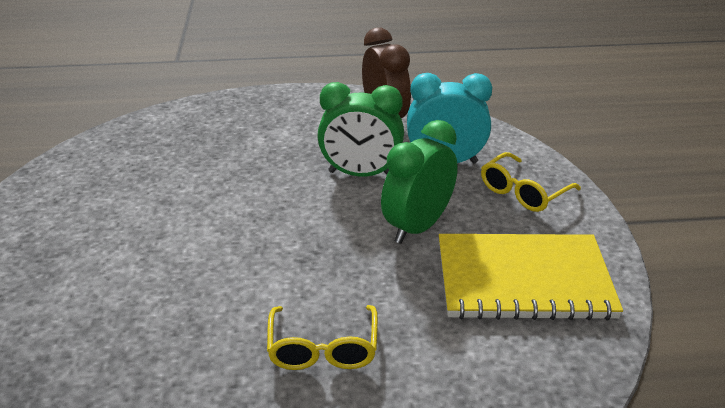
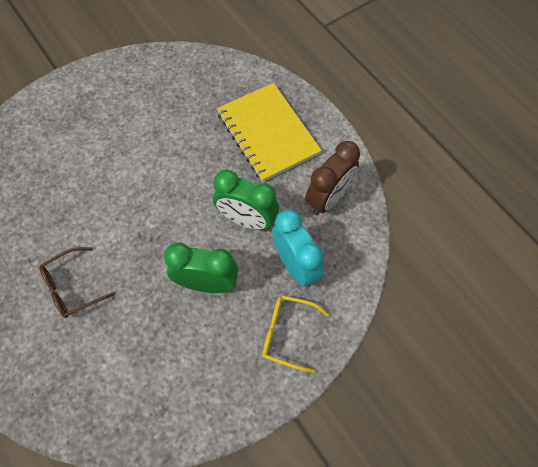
camera: 60 degrees right, 30 degrees up
yellow glasses [267,305,378,370] -> brown glasses [39,247,115,318]
green clock [317,82,404,177] -> green clock turned 45 degrees counterclockwise [213,170,279,230]
yellow notebook [439,234,623,321] -> yellow notebook moved to [217,83,322,182]

